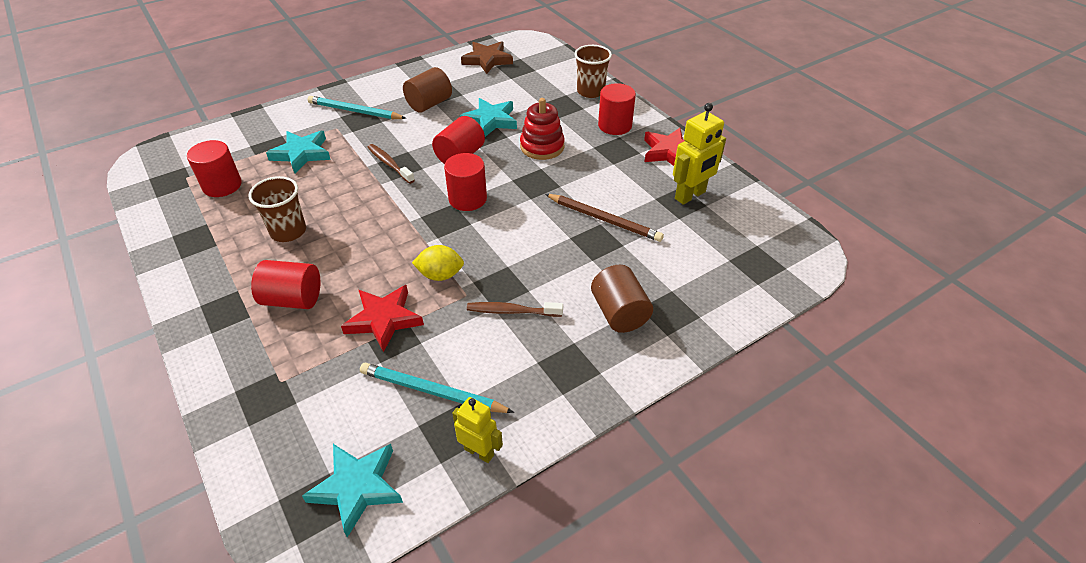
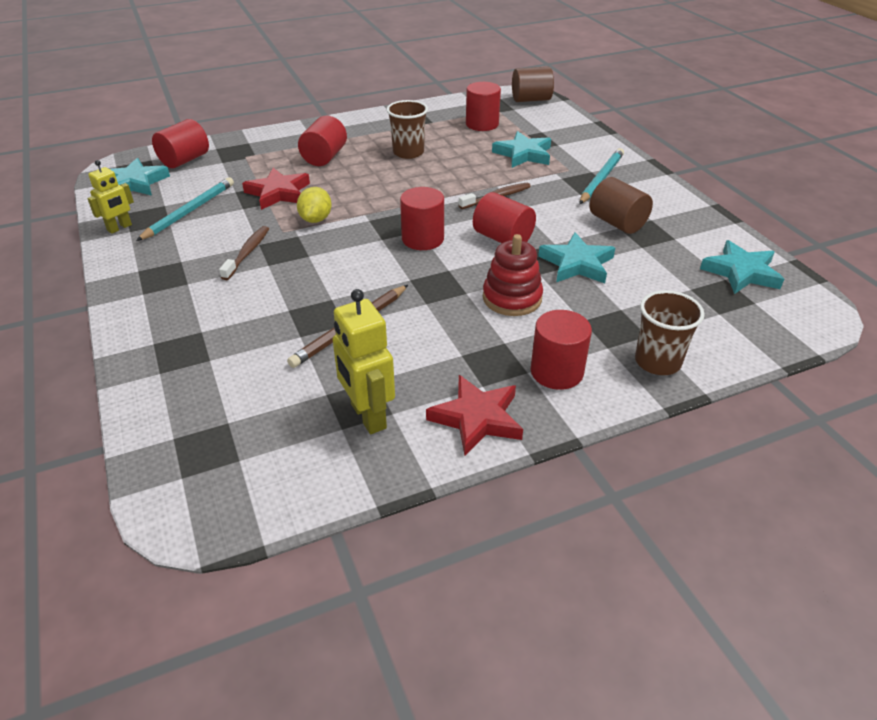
camera: 100 degrees right, 5 degrees down
brown star [461,41,513,74] -> turquoise star [700,240,784,294]
brown cylinder [591,265,653,333] -> brown cylinder moved to [512,67,554,102]
none -> red cylinder [152,119,209,168]

